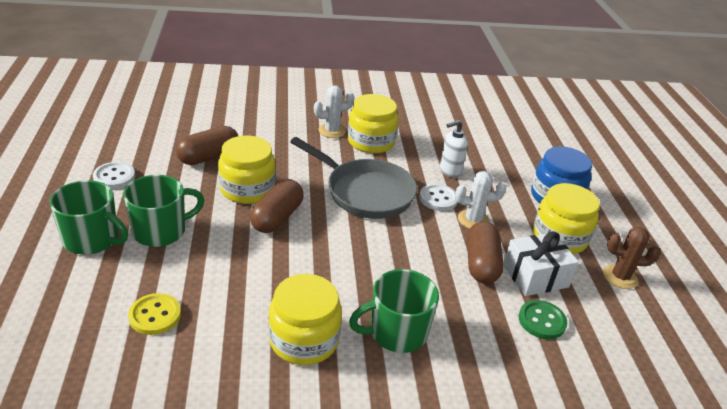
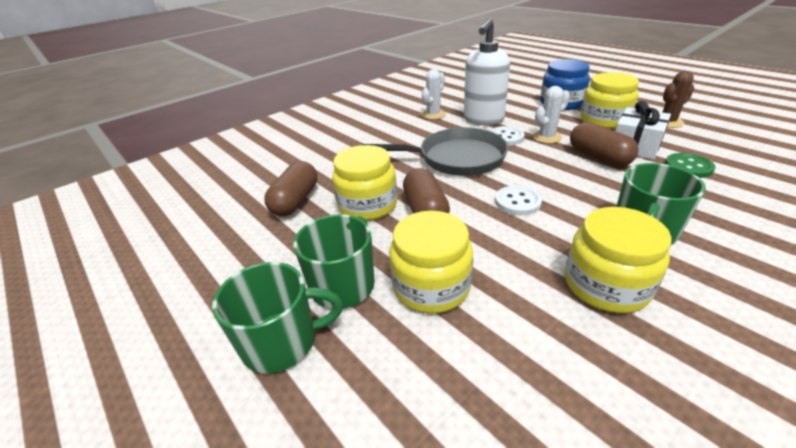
camera: 30 degrees left, 0 degrees up
white button [93,162,135,189] -> white button moved to [495,185,542,215]
yellow button [128,293,181,335] -> none
white cactus [314,85,355,138] -> white cactus moved to [421,69,446,120]
yellow jar [348,94,399,154] -> yellow jar moved to [389,211,473,314]
white soap dispenser [440,120,468,178] -> white soap dispenser [464,18,510,125], size x1.78

